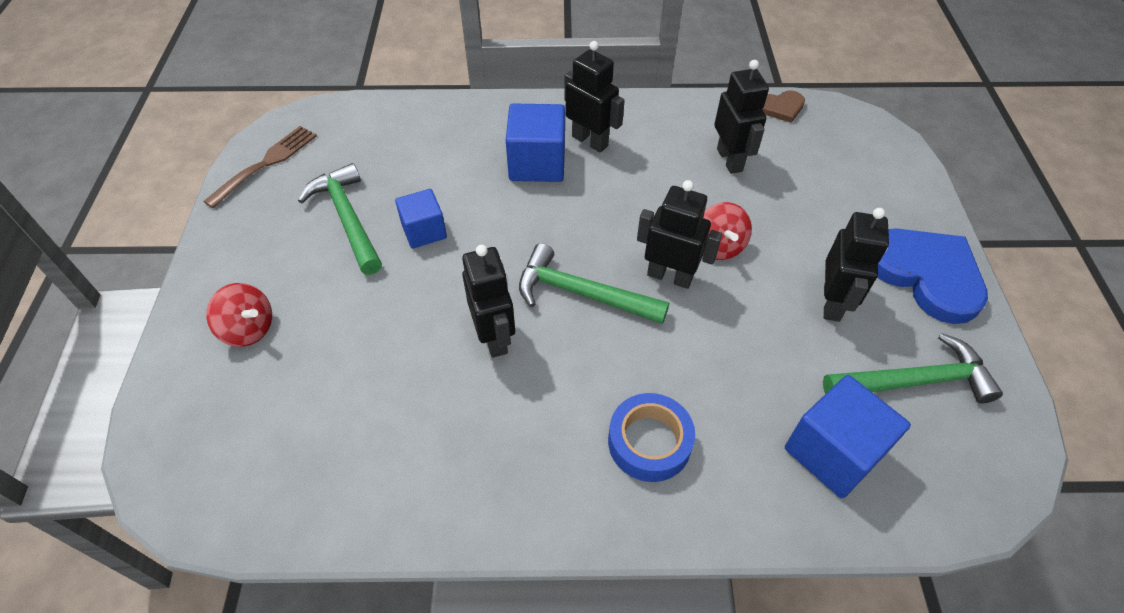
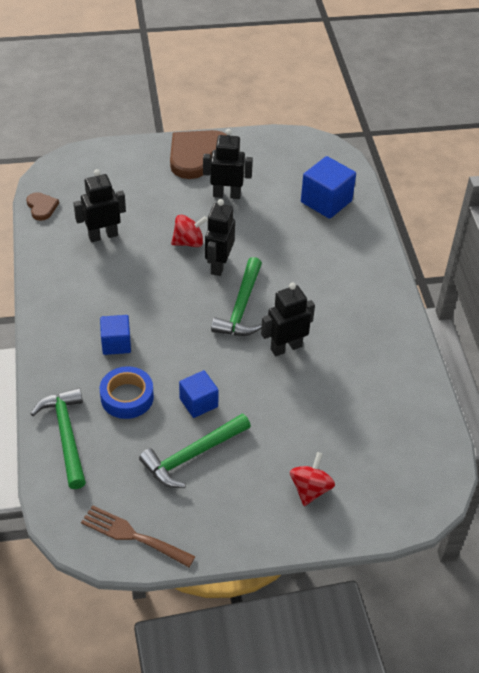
camera: 100 degrees left, 5 degrees down
blue cube [506,103,565,182] -> blue cube [100,315,131,355], size x0.64
black robot [564,41,625,153] -> none
blue tape [608,393,695,482] -> blue tape moved to [100,366,154,419]
green hammer [823,333,1003,404] -> green hammer moved to [30,388,86,489]
blue heart [877,228,988,324] -> brown heart [170,130,227,179]

